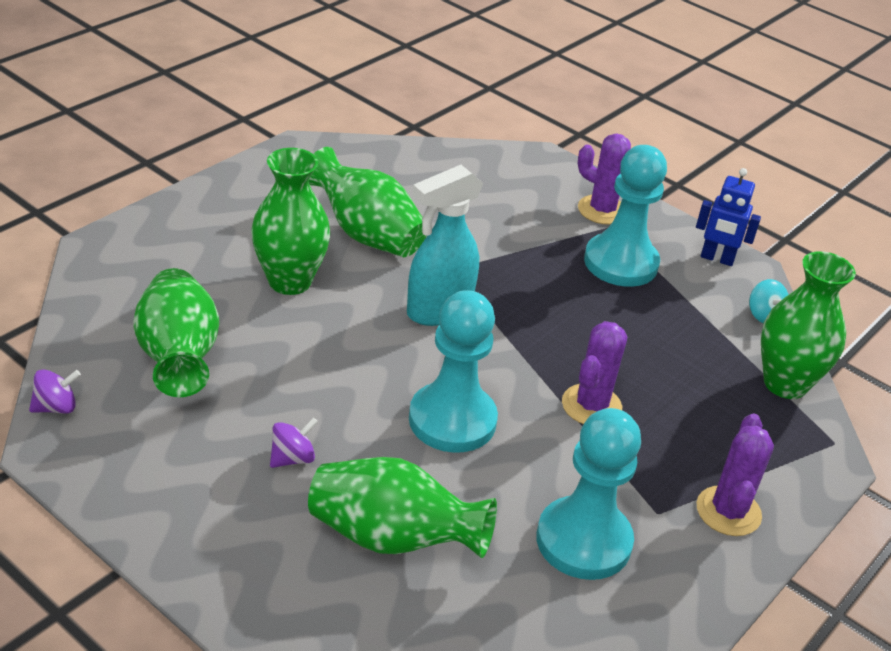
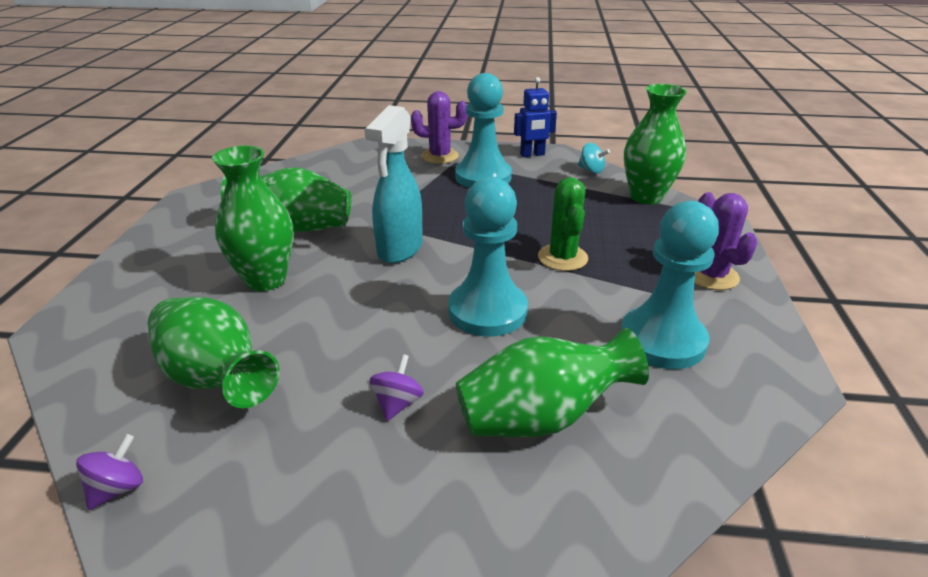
camera: 30 degrees left, 5 degrees down
purple cactus [562,321,628,424] -> green cactus [538,177,588,271]

